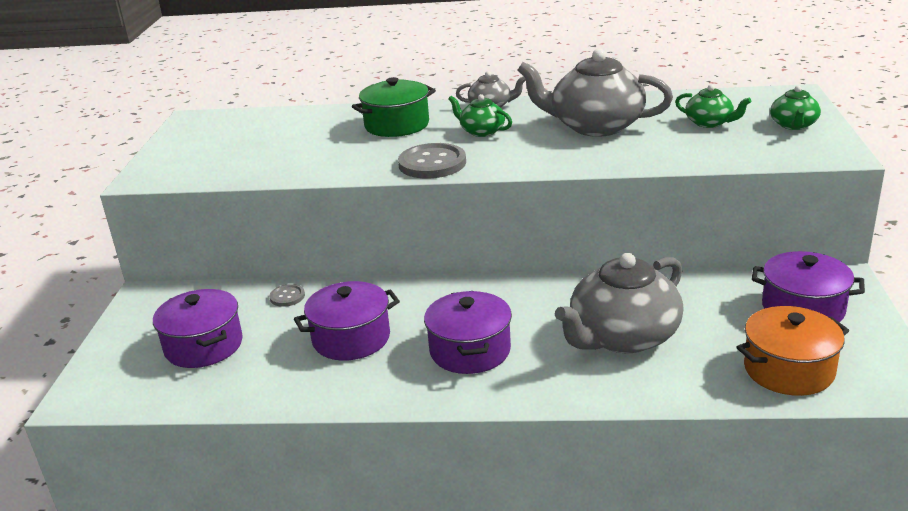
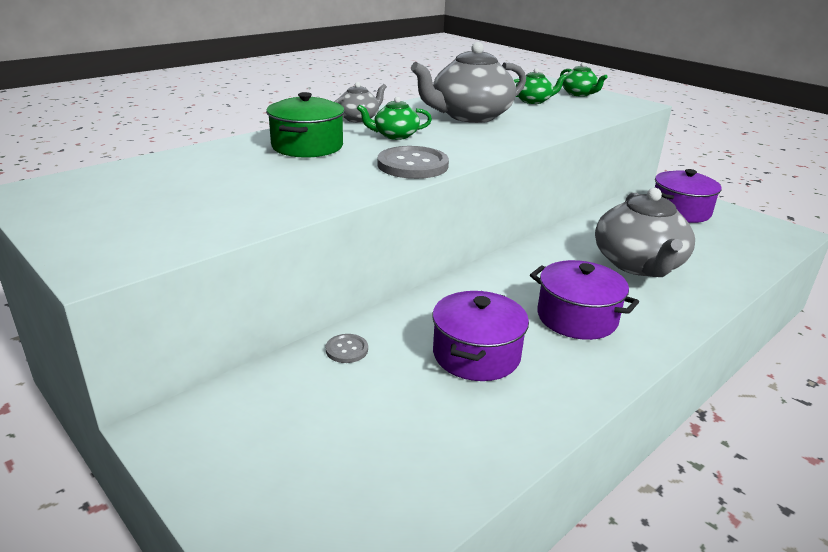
camera: 50 degrees left, 0 degrees up
purple pot [153,289,243,368] -> none
orange pot [736,306,849,396] -> none

